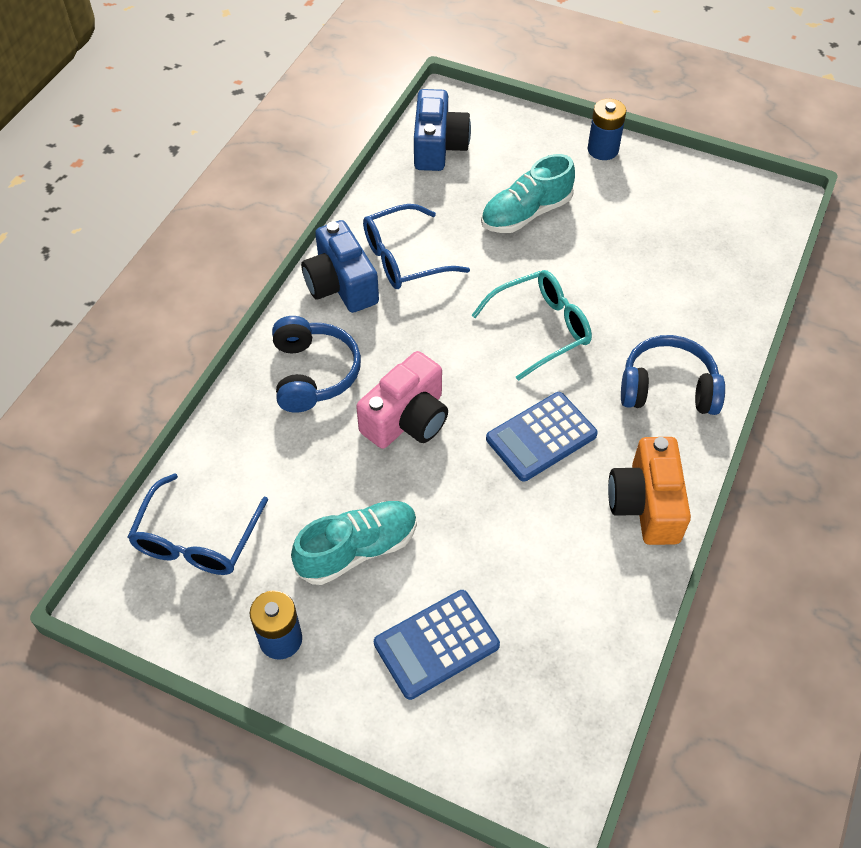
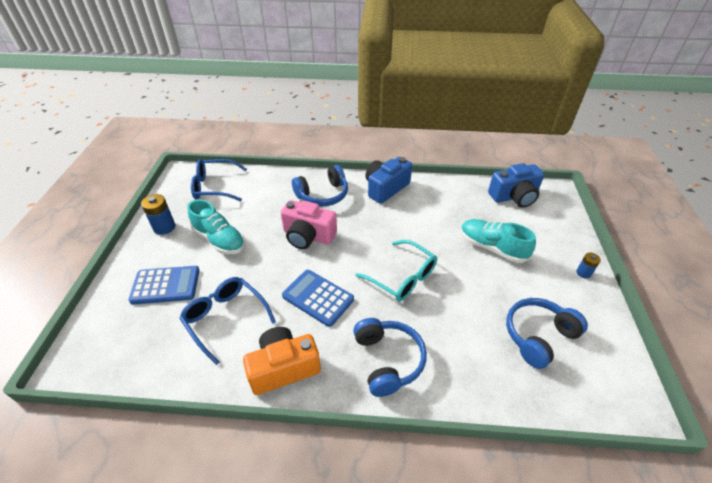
camera: 70 degrees right, 10 degrees down
blue glasses [363,204,470,289] -> blue glasses moved to [179,277,276,365]
blue calculator [374,590,500,700] -> blue calculator turned 135 degrees clockwise [129,266,200,305]
blue battery [587,99,626,160] -> blue battery [576,253,601,279], size x0.60
none -> blue headphones [506,298,588,369]

